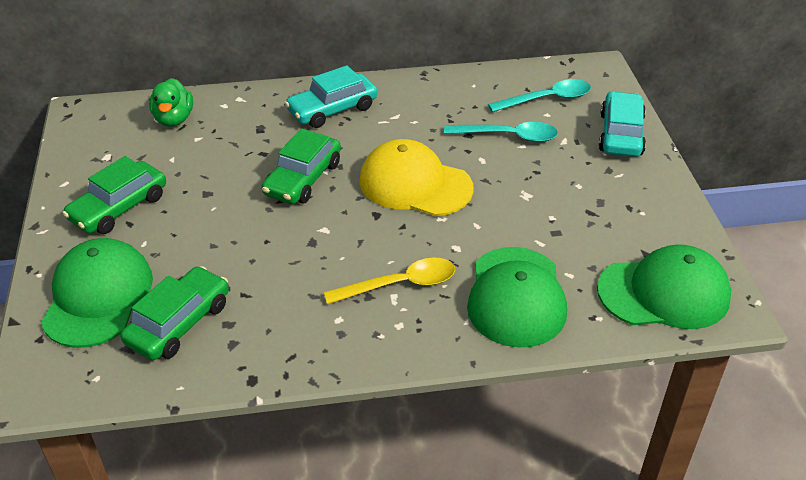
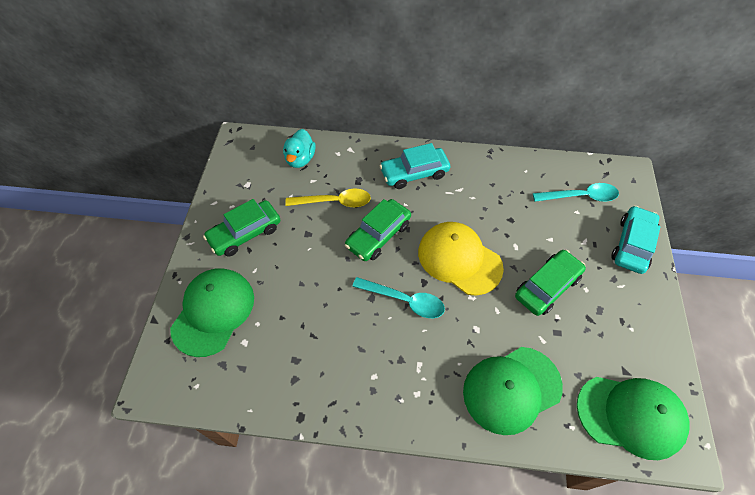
camera: 15 degrees right, 15 degrees up
green car [120,266,229,360] -> green car moved to [515,250,586,316]
green duck [149,78,193,127] -> turquoise duck [283,129,315,168]
yellow spoon [323,258,455,304] -> yellow spoon moved to [285,188,371,207]
turquoise spoon [444,122,558,142] -> turquoise spoon moved to [352,277,445,318]
green cap [467,247,567,348] -> green cap turned 45 degrees clockwise [463,347,563,435]

